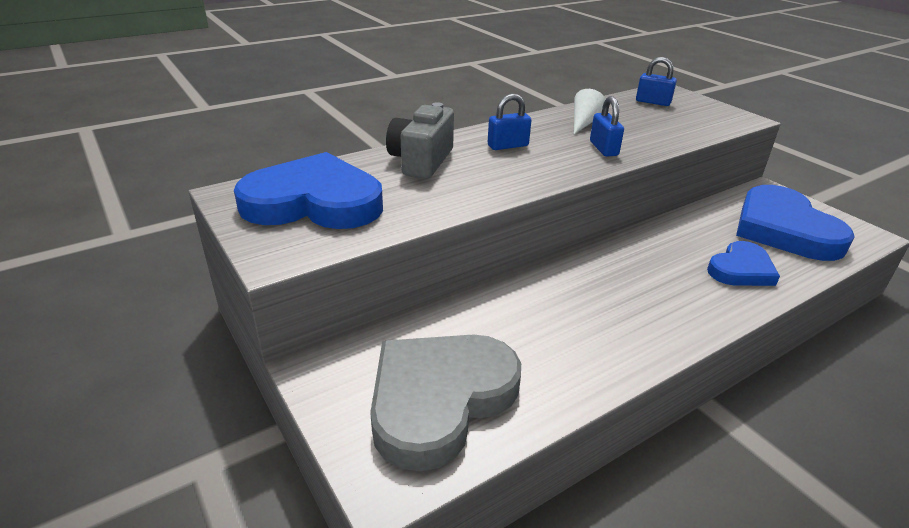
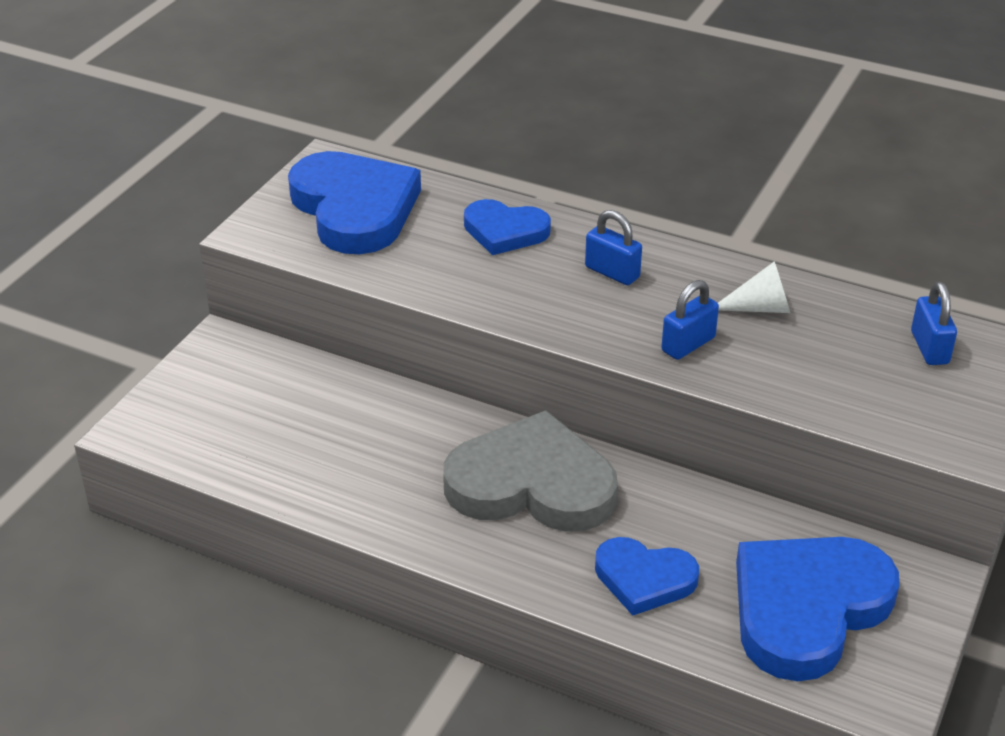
camera: 60 degrees right, 5 degrees up
grey heart [370,334,521,471] -> grey heart moved to [443,410,618,532]
grey camera [386,102,454,179] -> blue heart [464,199,551,255]

